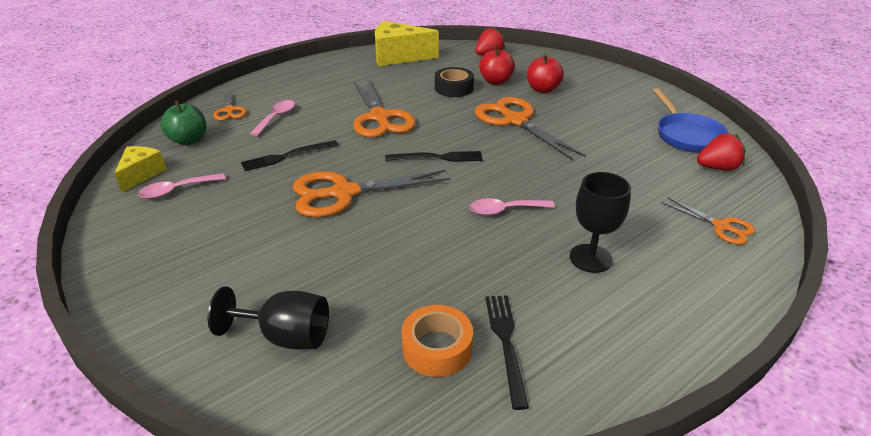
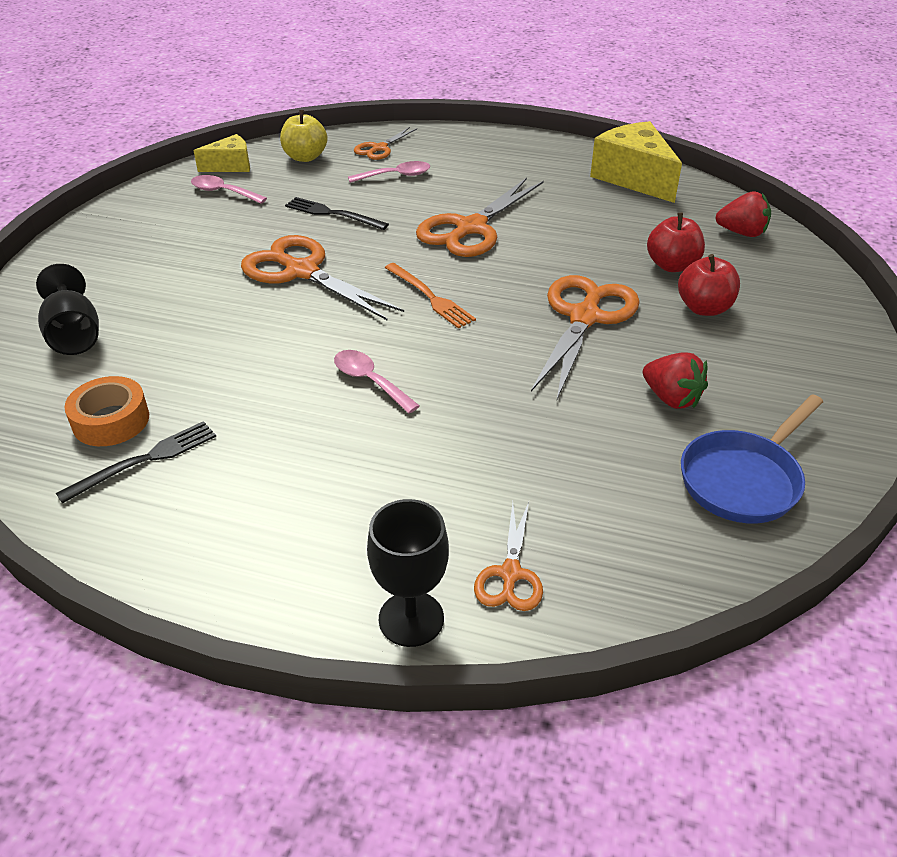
camera: 55 degrees right, 5 degrees up
green apple [161,100,206,145] -> yellow apple [280,110,327,162]
black fork [385,151,483,162] -> orange fork [385,263,476,329]
black tape [435,67,474,97] -> none
black goblet [570,172,631,273] -> black goblet moved to [367,499,449,647]
red strawberry [697,133,746,171] -> red strawberry moved to [643,352,708,409]

